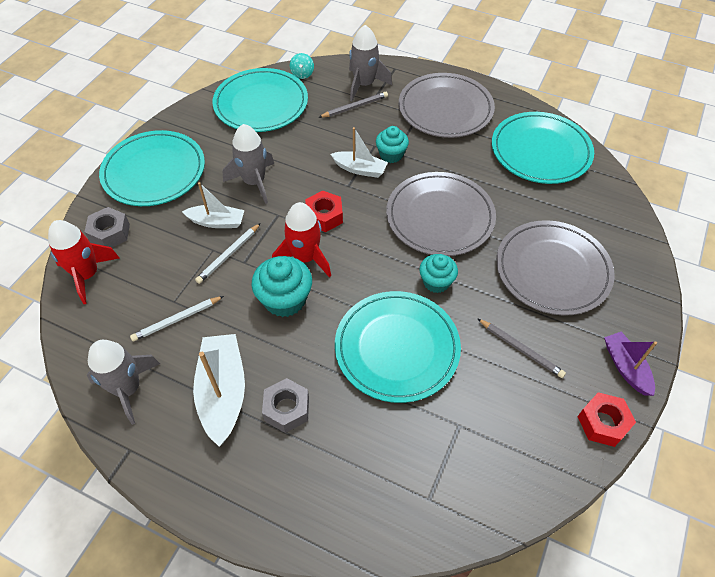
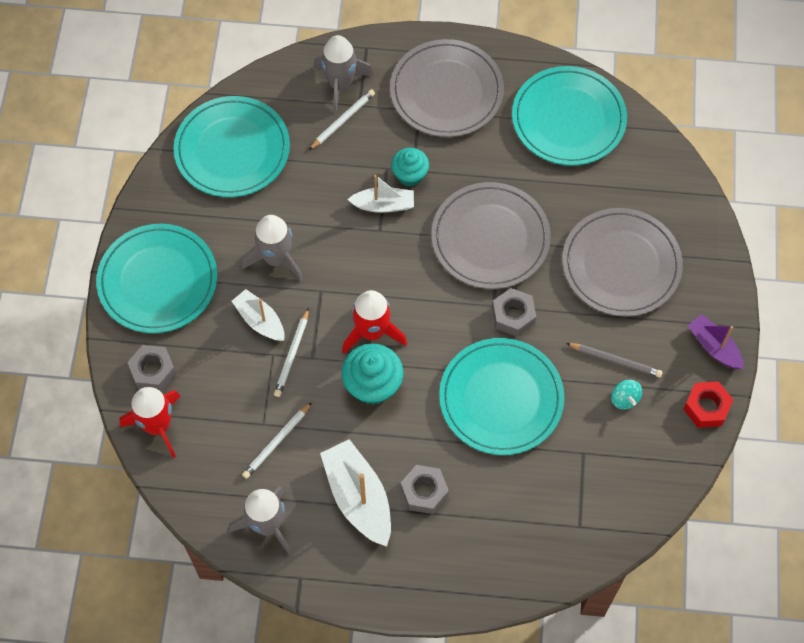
camera: 20 degrees left, 10 degrees up
white boat [182,182,244,228] -> white boat turned 120 degrees counterclockwise [232,289,284,341]
turquoise spinning top [290,53,314,79] -> turquoise spinning top moved to [611,380,642,410]
red nut [305,190,343,232] -> none
grey pencil [318,92,388,118] -> white pencil [309,89,375,150]
turquoise cupcake [419,254,458,293] -> grey nut [492,288,536,337]

